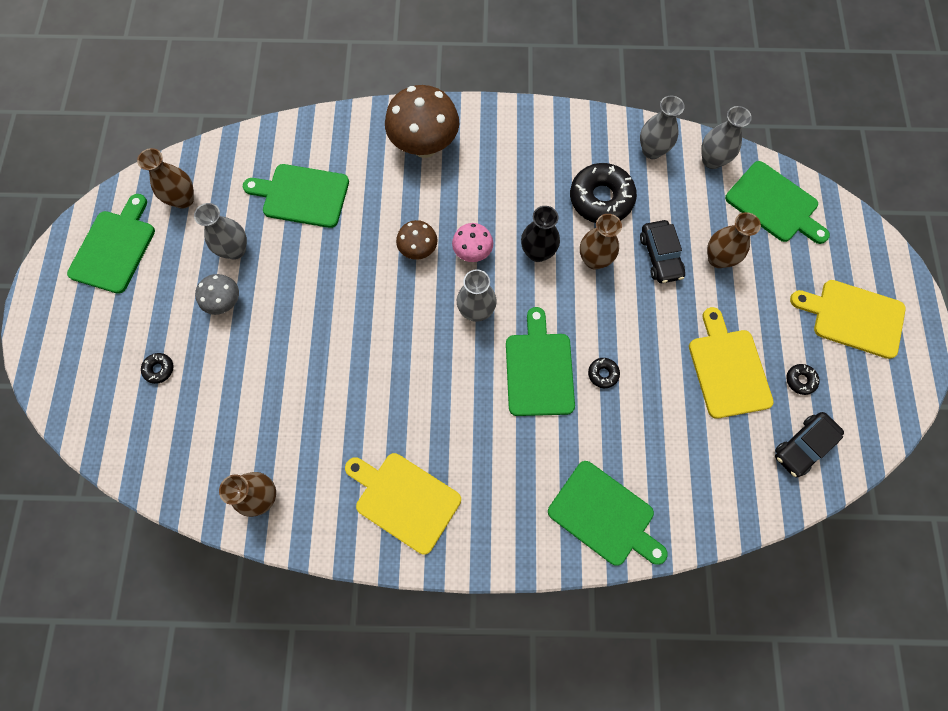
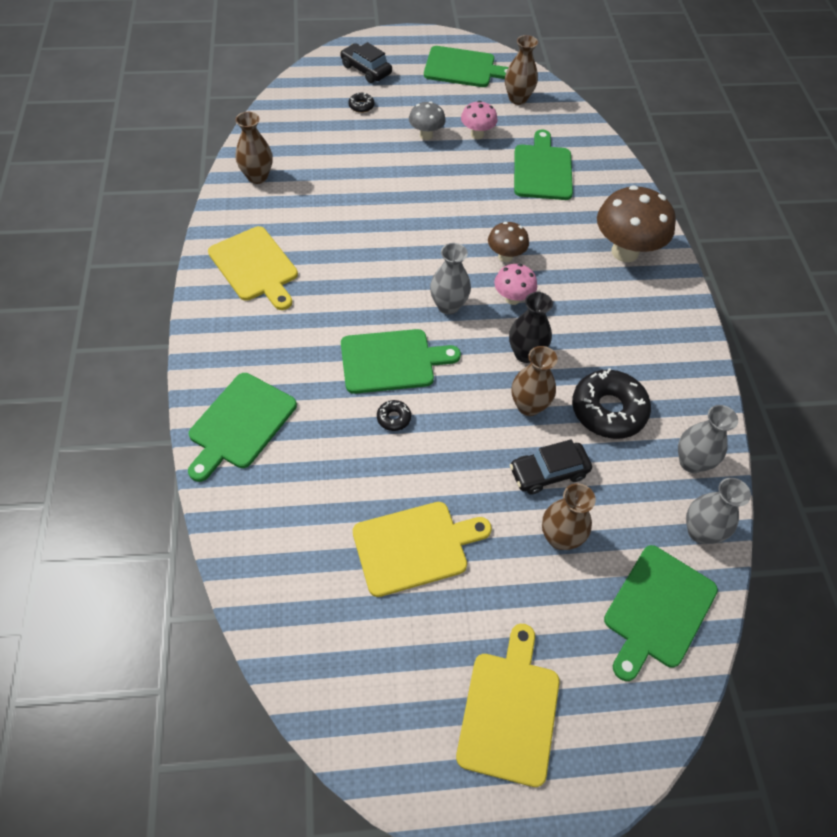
camera: 80 degrees right, 15 degrees down
grey vase [194,203,247,260] -> pink mushroom [461,101,498,139]
yellow cutting board [345,453,461,555] -> yellow cutting board turned 120 degrees clockwise [208,226,298,310]
black car [775,412,844,477] -> black car moved to [340,42,392,83]
black donut [786,364,820,395] -> none

